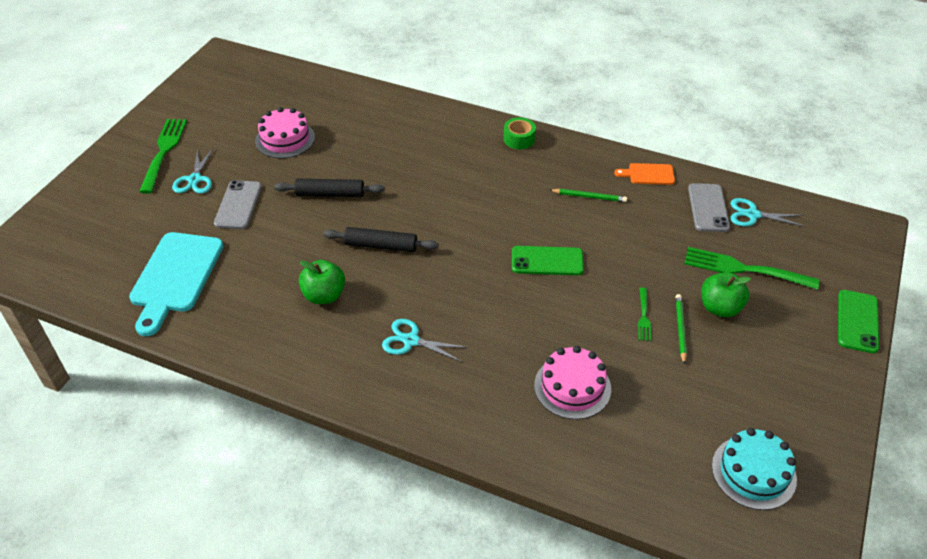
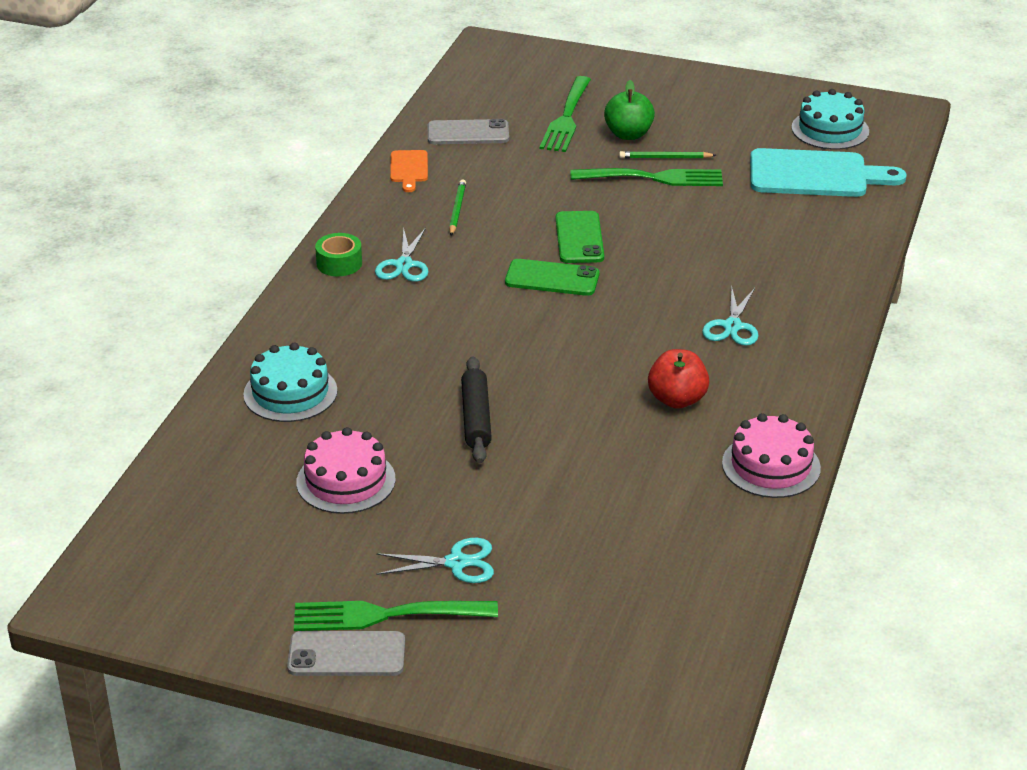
camera: 95 degrees left, 10 degrees down
turquoise cutting board [129,232,223,336] -> turquoise cutting board moved to [750,148,907,197]
grey phone [214,180,262,229] -> grey phone moved to [287,631,405,676]
green apple [299,260,345,304] -> red apple [648,349,709,409]
black rolling pin [323,227,439,252] -> none
pink cake [534,346,611,419] -> pink cake moved to [722,413,821,498]
green fork [638,288,651,341] -> green fork [570,168,723,186], size x2.00
turquoise scissors [730,198,805,227] -> turquoise scissors moved to [375,228,429,282]
green phone [838,290,879,353] -> green phone moved to [505,259,599,296]
none -> turquoise cake [243,342,337,422]

